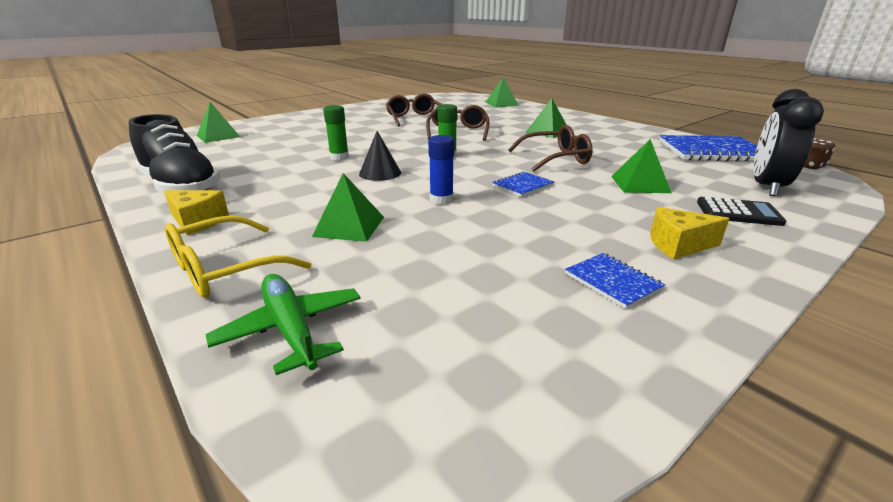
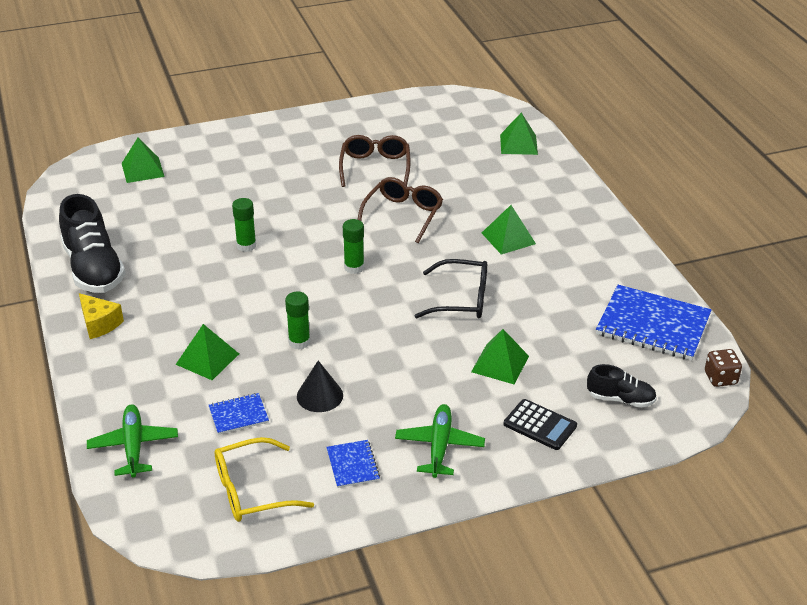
camera: 20 degrees right, 10 degrees up
yellow glasses [165,215,311,298] -> yellow glasses moved to [215,437,314,522]
black cone [359,131,401,181] -> black cone moved to [297,361,343,412]
blue glue stick [428,135,454,205] -> green glue stick [285,292,310,349]
blue notebook [492,171,554,197] -> blue notebook moved to [209,393,269,435]
brown glasses [508,125,593,172] -> black glasses [415,259,487,318]
yellow cheese [650,207,730,259] -> green plane [395,404,485,478]
black clock [753,89,824,196] -> black shoe [587,364,657,408]

